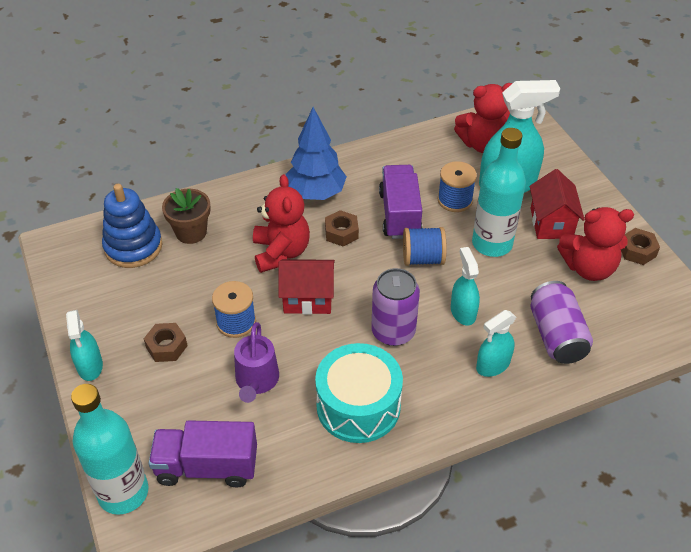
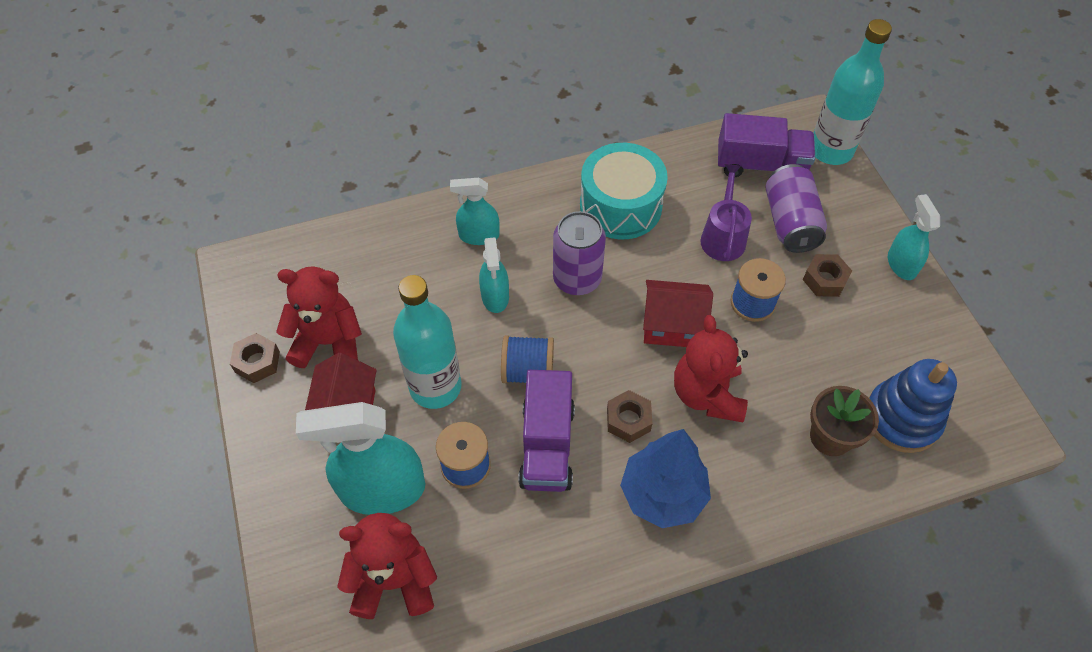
camera: 175 degrees left, 10 degrees up
turquoise spray bottle [476,310,516,377] -> turquoise spray bottle turned 150 degrees counterclockwise [450,178,500,245]
purple can [530,281,593,364] -> purple can moved to [766,164,827,253]

